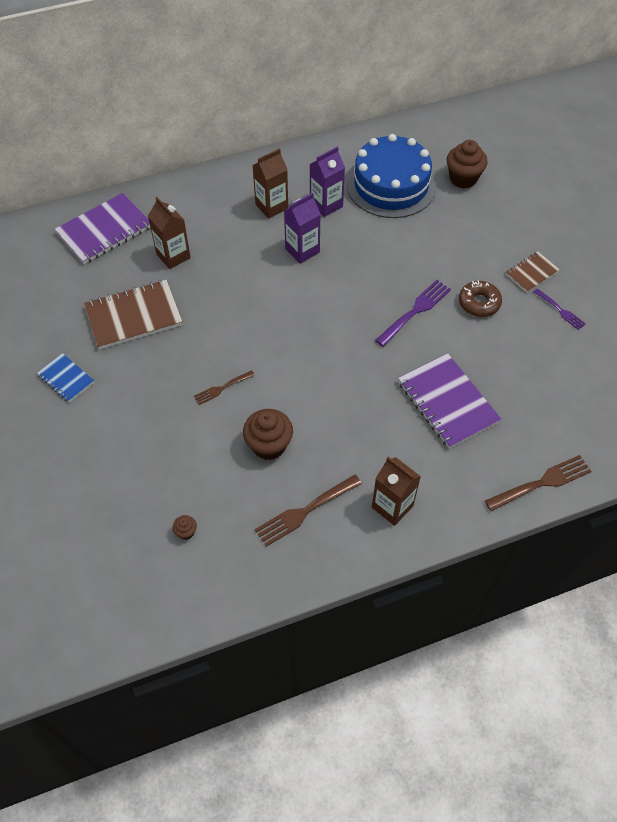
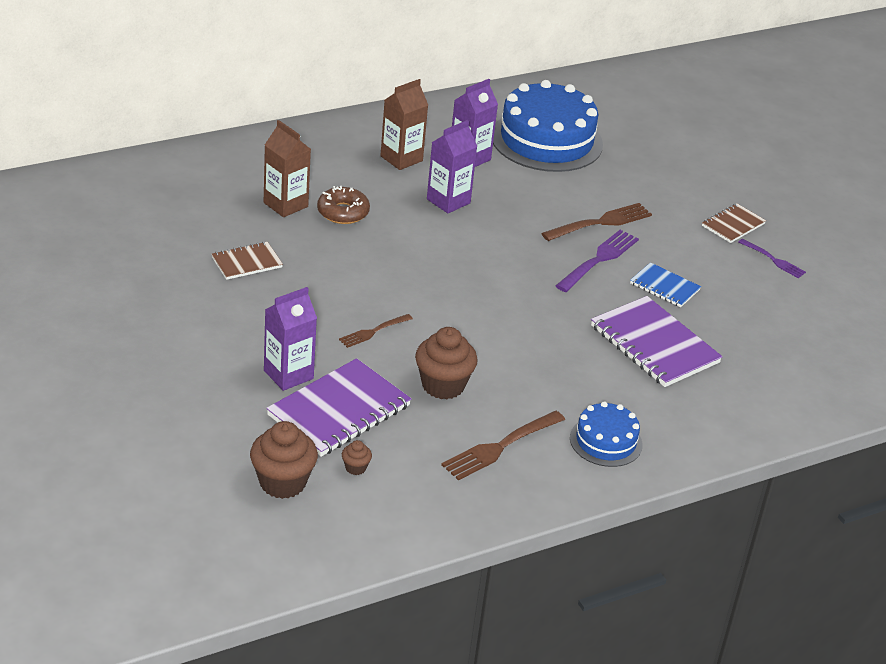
camera: 10 degrees left, 20 degrees down
blue notebook [37,353,94,402] -> blue notebook moved to [630,262,701,307]
purple notebook [55,193,150,264] -> purple notebook moved to [266,358,411,457]
brown notebook [84,280,183,349] -> brown notebook [212,242,283,280], size x0.55
brown carton [372,457,421,526] -> blue cake [570,402,643,467]
brown cupcake [447,140,488,188] -> brown cupcake moved to [250,421,318,499]
brown donut [459,280,502,317] -> brown donut moved to [317,186,370,224]
brown fork [485,455,592,511] -> brown fork moved to [541,203,652,241]
none -> purple carton [264,287,317,391]

